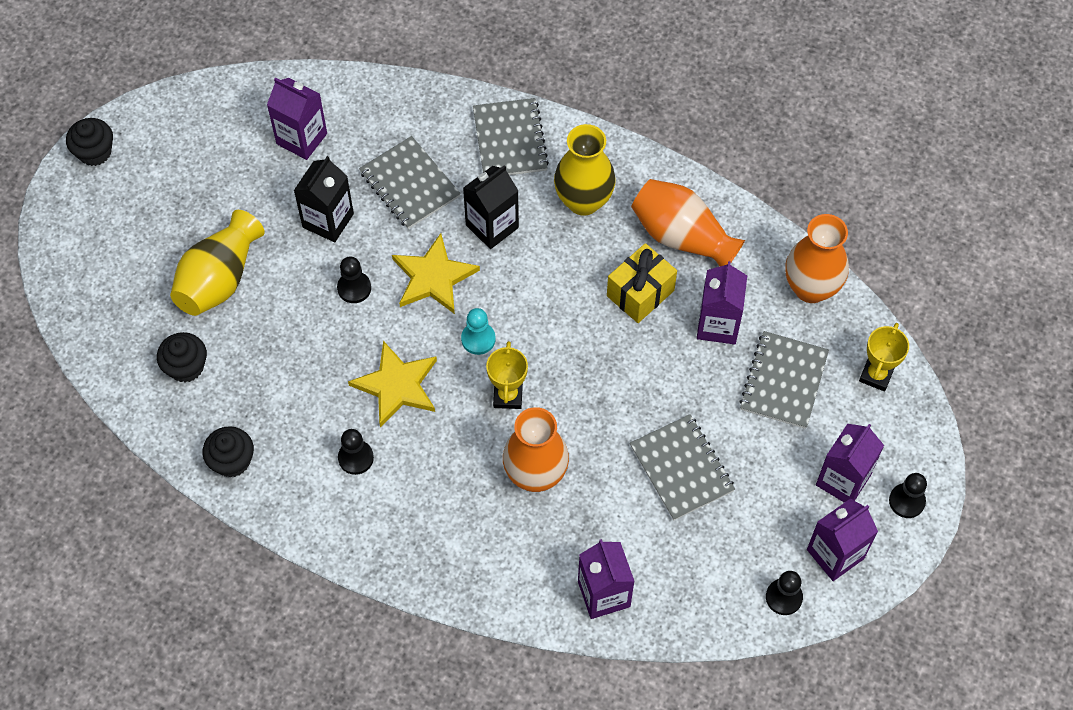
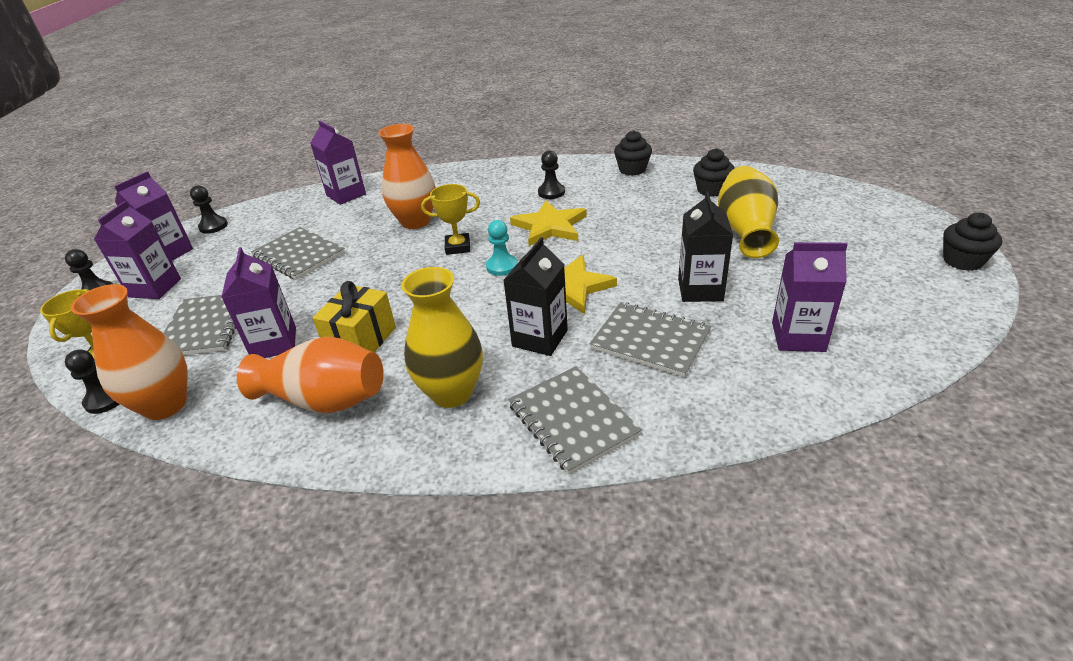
camera: 160 degrees right, 25 degrees down
black pawn [337,257,371,303] -> black pawn moved to [65,349,119,414]
yellow trophy [486,341,528,409] -> yellow trophy turned 75 degrees counterclockwise [421,184,480,255]

